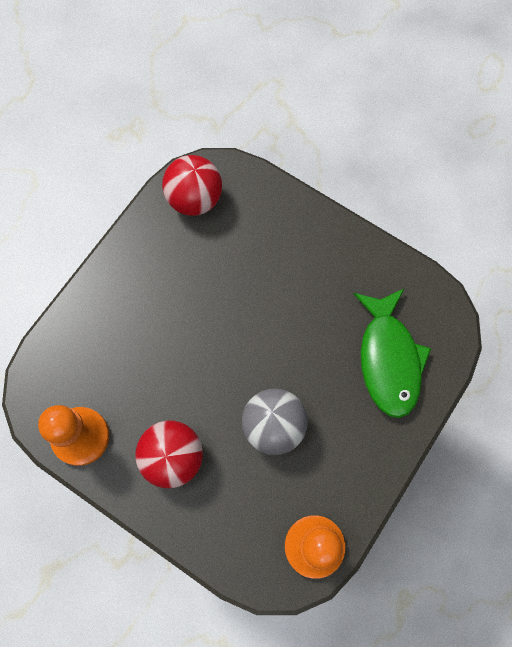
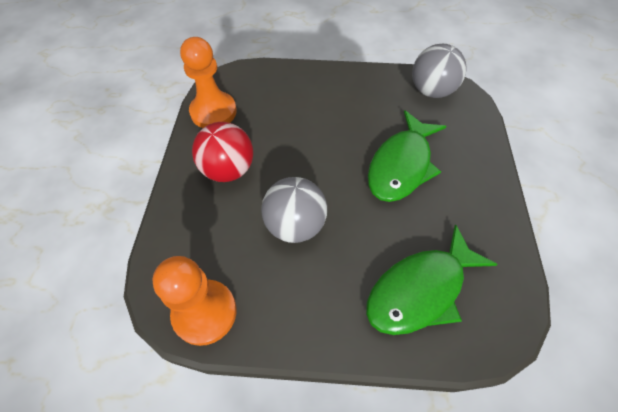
camera: 60 degrees right, 15 degrees down
red ball [162,155,222,216] -> grey ball [412,44,466,98]
none -> green fish [368,110,446,202]

